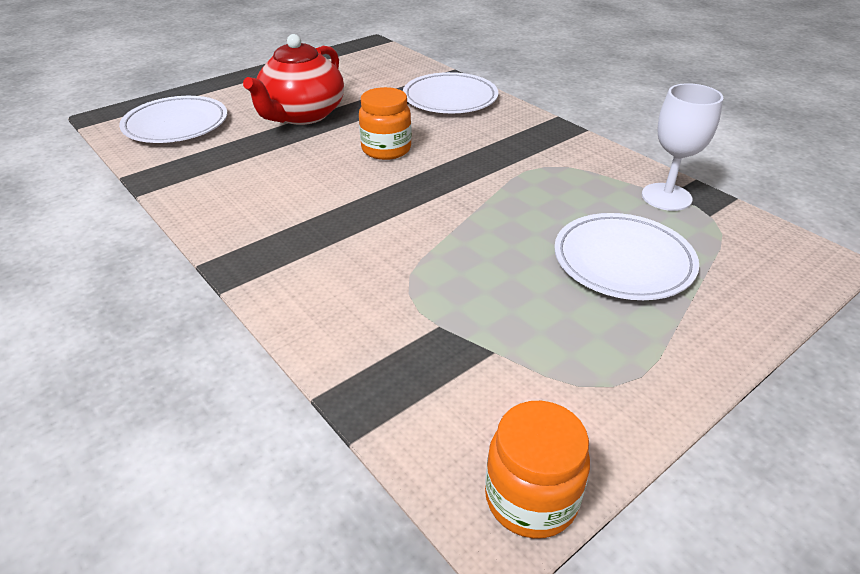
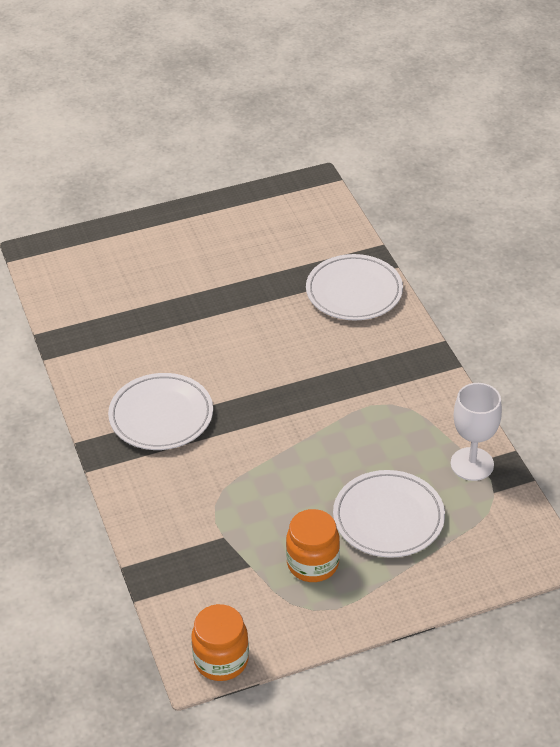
camera: 20 degrees right, 5 degrees up
white plate [119,96,228,143] -> white plate moved to [108,373,213,450]
red teapot [243,34,344,125] -> none
orange jar [359,87,412,160] -> orange jar moved to [286,509,340,582]

